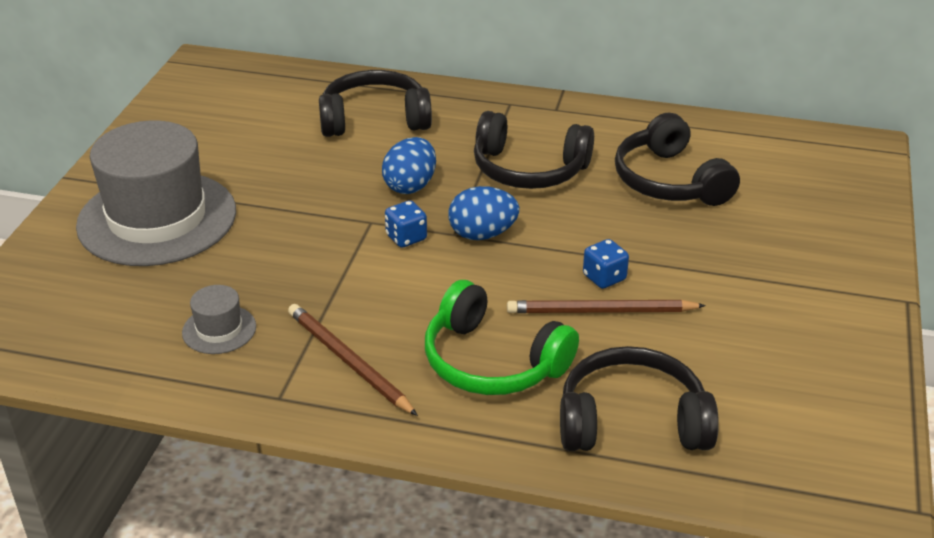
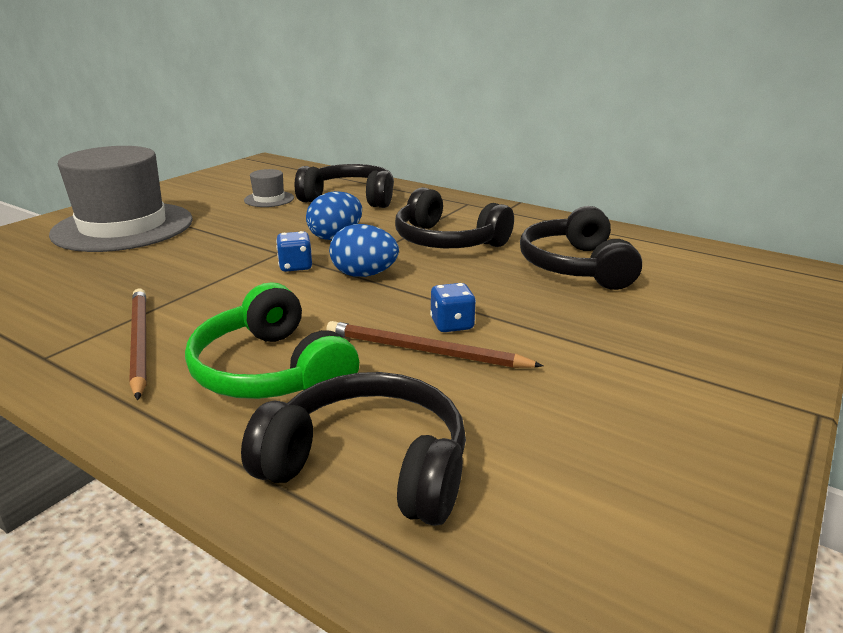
camera: 20 degrees right, 10 degrees down
grey hat [182,285,256,354] -> grey hat moved to [244,169,294,207]

